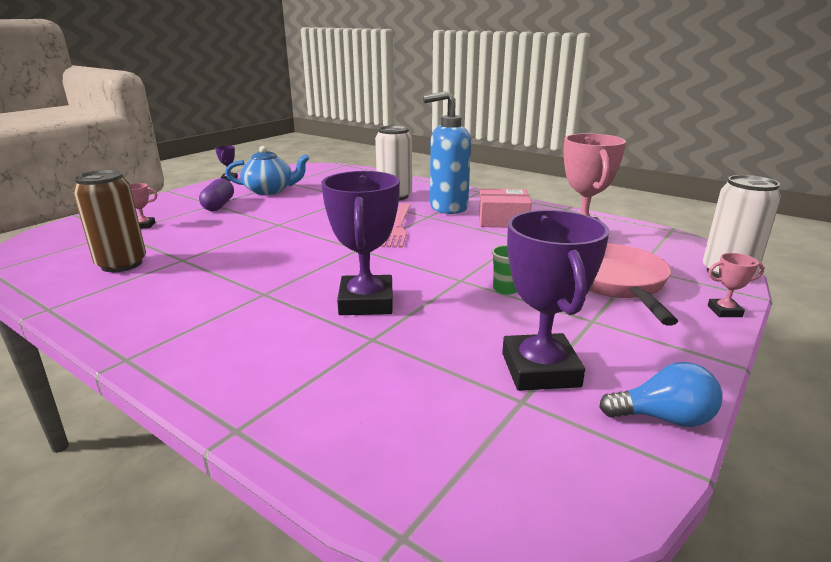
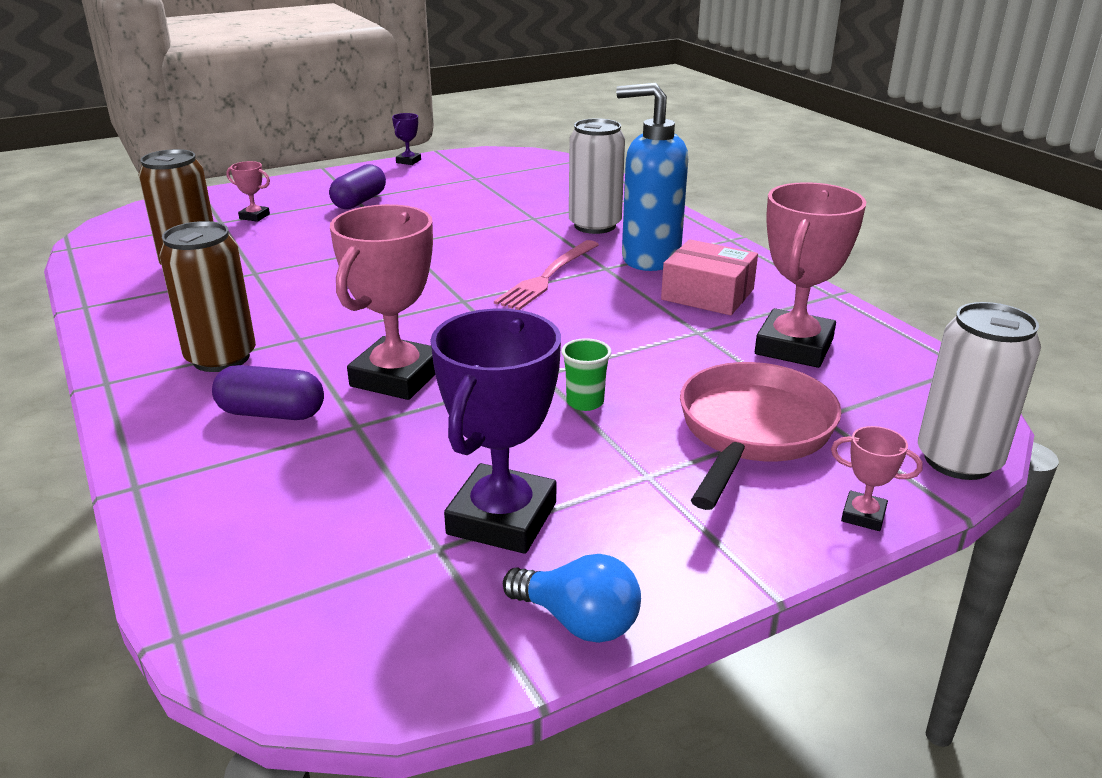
camera: 25 degrees right, 5 degrees up
blue teapot [225,146,310,195] -> none
purple trophy [322,171,400,315] -> pink trophy [330,204,435,400]
none -> brown can [159,221,256,372]
none -> purple capsule [212,365,324,420]

